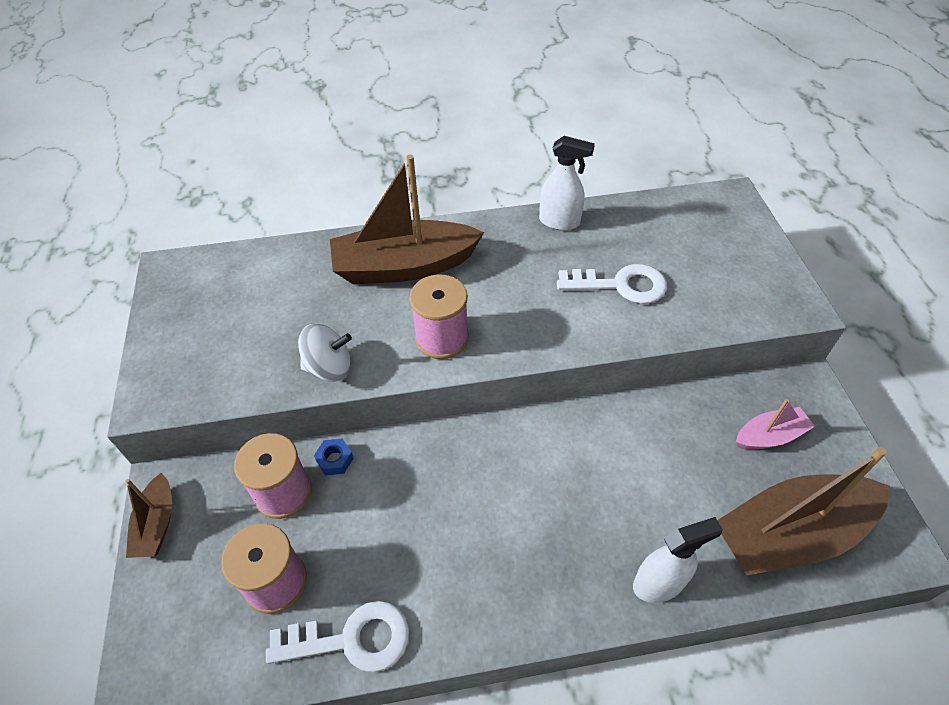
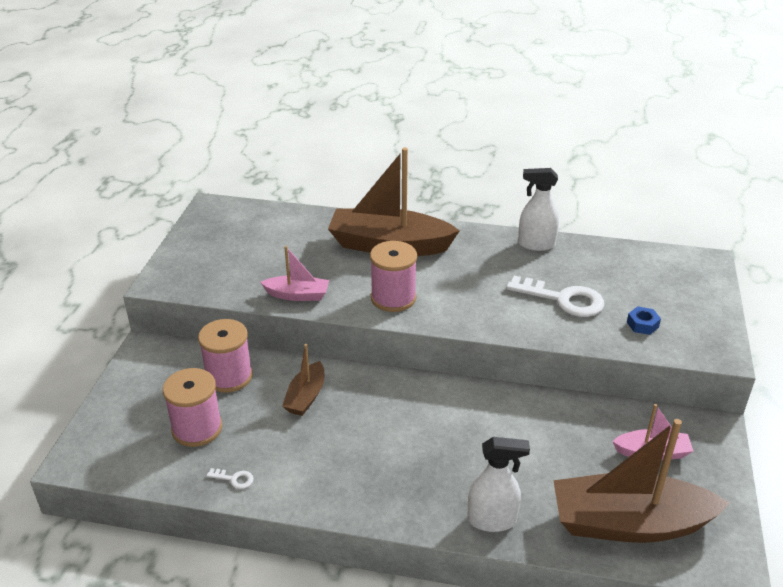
camera: 20 degrees right, 15 degrees down
brown boat [125,473,172,558] -> brown boat moved to [282,344,324,416]
white key [266,601,409,672] -> white key [206,468,254,489], size x0.42
white spinning top [298,324,352,382] -> pink boat [260,246,329,301]
blue nut [314,439,354,475] -> blue nut moved to [627,306,661,335]
white spray bottle [539,136,595,230] -> white spray bottle turned 150 degrees clockwise [518,168,559,251]

